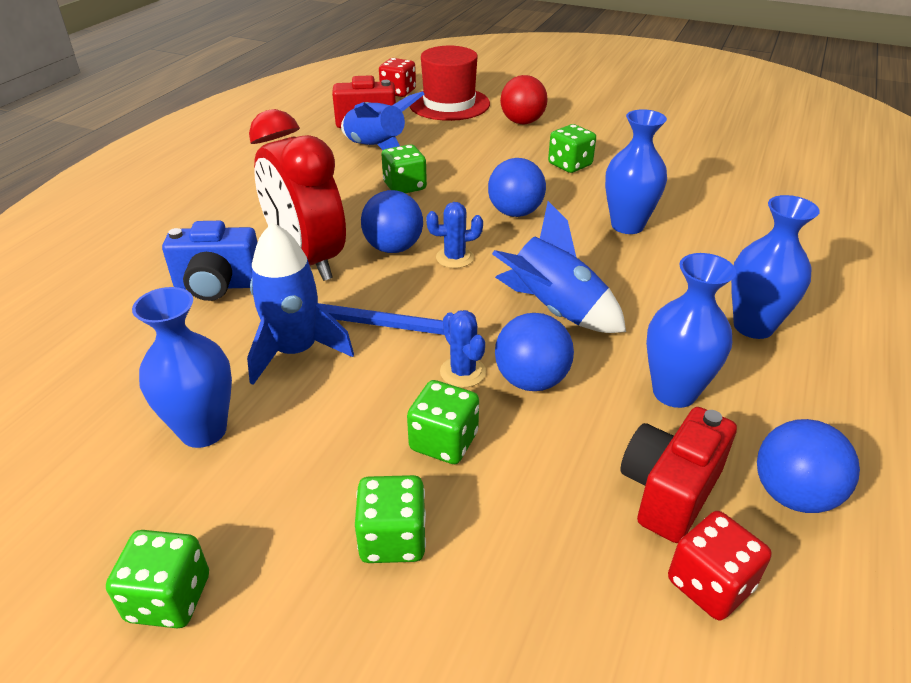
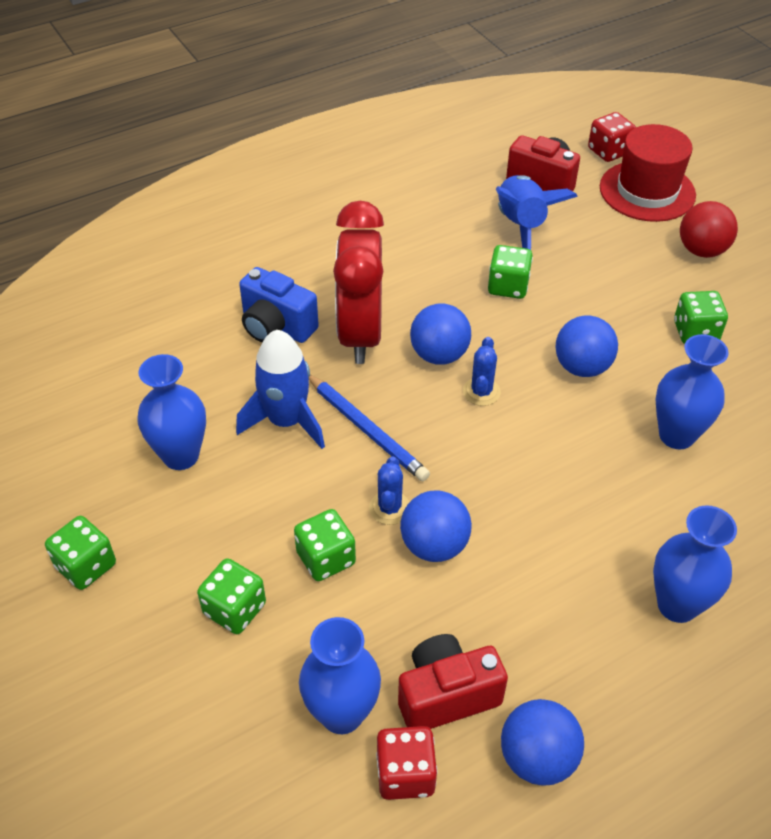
camera: 35 degrees right, 10 degrees up
blue cactus [426,202,483,268] -> blue cactus turned 75 degrees clockwise [463,337,501,406]
blue rocket [492,201,626,333] -> none
blue vase [646,253,736,408] -> blue vase moved to [299,617,381,734]

